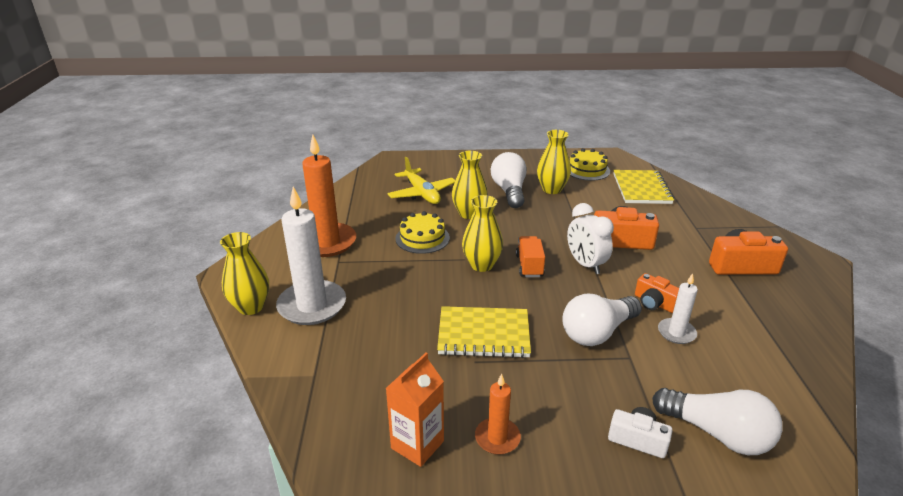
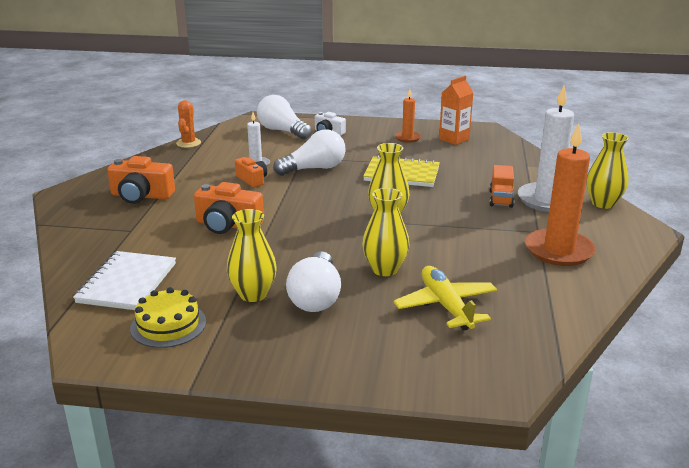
camera: 170 degrees left, 5 degrees down
yellow cake [395,211,450,254] -> none
orange truck [516,236,545,277] -> orange truck moved to [489,165,514,208]
white clock [567,203,614,274] -> none
yellow notebook [613,170,674,204] -> white notebook [73,251,176,310]
none -> orange cactus [176,100,201,148]

